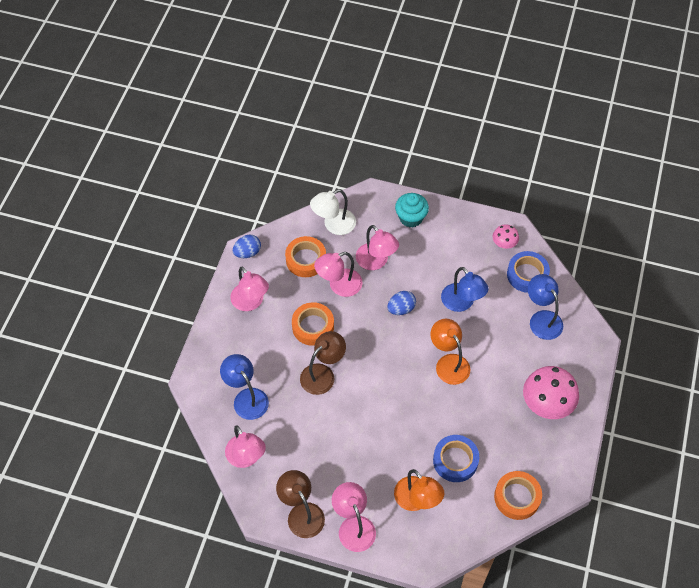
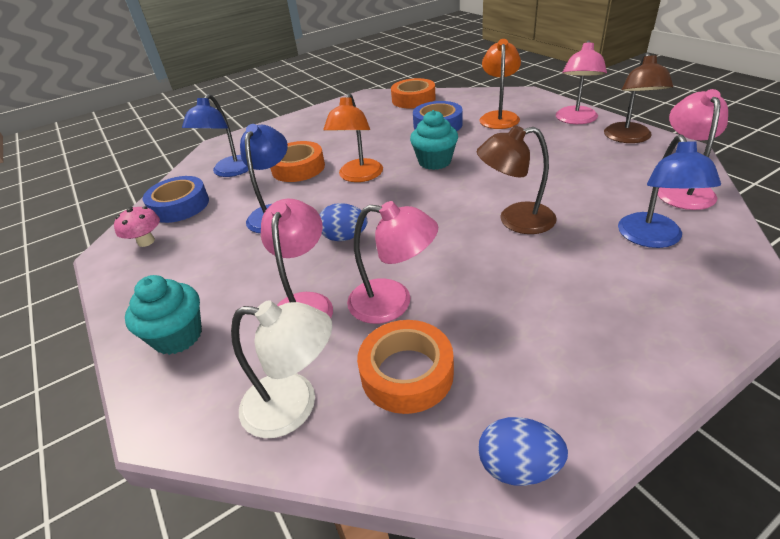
camera: 135 degrees left, 20 degrees down
pink lamp [230,267,269,311] -> none
orange tape [292,302,334,346] -> orange tape moved to [270,141,325,182]
pink mushroom [523,366,579,419] -> none
none -> turquoise cupcake [410,110,458,170]

